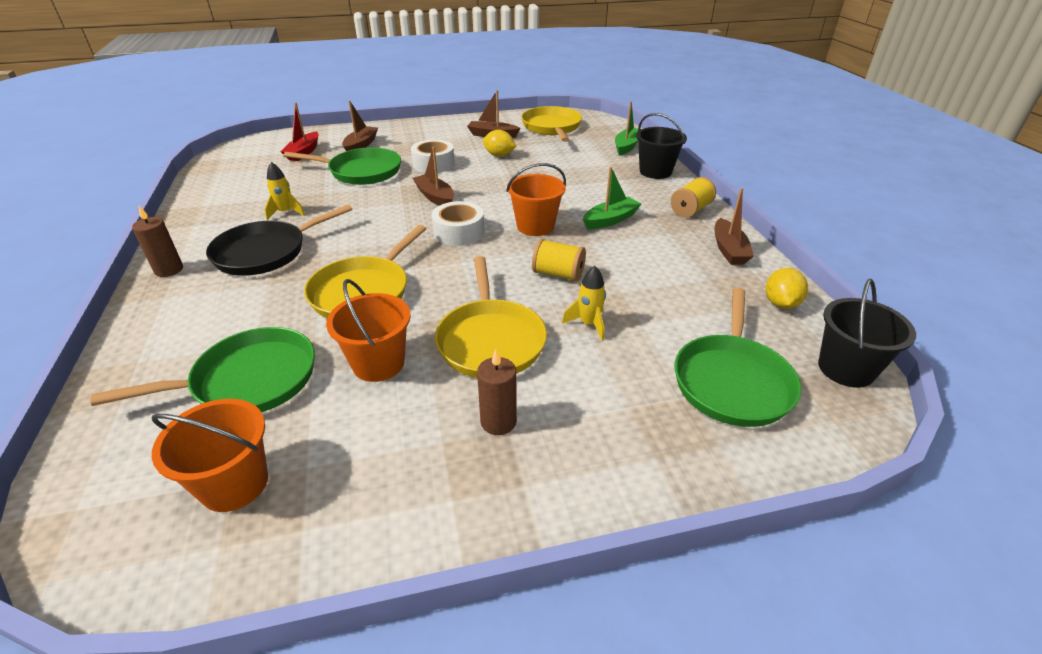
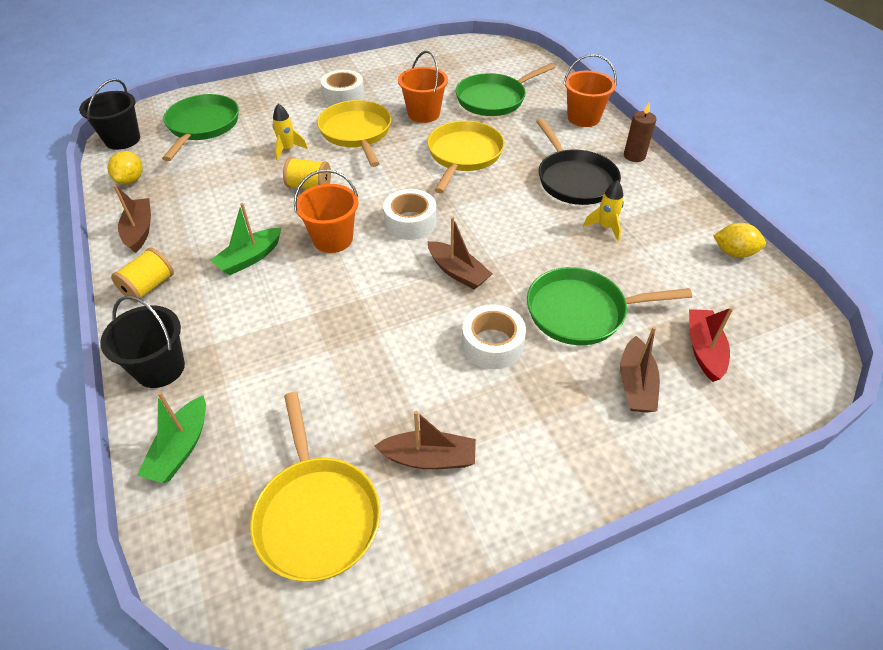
camera: 170 degrees right, 10 degrees up
orange bucket [152,399,268,512] -> orange bucket moved to [563,54,617,127]
black pan [206,204,352,276] -> black pan turned 120 degrees clockwise [536,118,621,205]
brown candle [477,349,517,435] -> white tape [320,70,365,106]
yellow lemon [483,130,517,157] -> yellow lemon moved to [713,223,766,258]

